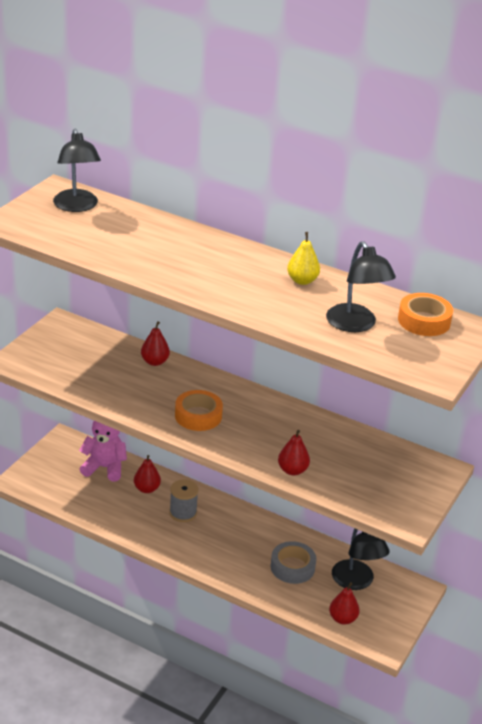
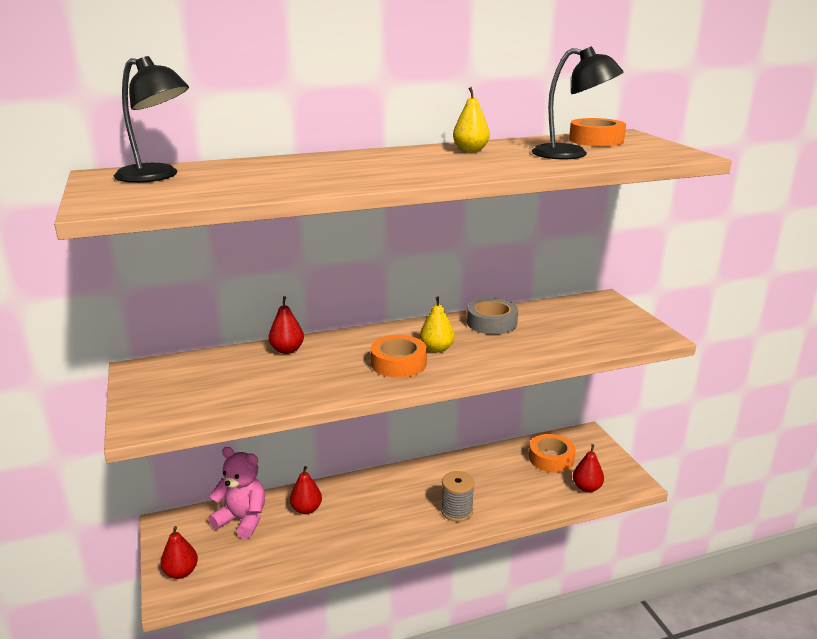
camera: 45 degrees left, 10 degrees down
pink teddy bear [79,421,127,482] -> pink teddy bear turned 60 degrees clockwise [208,447,265,539]
grey spool [169,479,199,522] -> grey spool moved to [441,471,475,522]
grey tape [271,541,316,584] -> grey tape moved to [467,298,518,334]
red pear [278,430,310,476] -> red pear moved to [160,526,198,579]
black lamp [332,528,390,590] -> orange tape [529,434,575,473]
none -> yellow pear [420,296,455,353]

